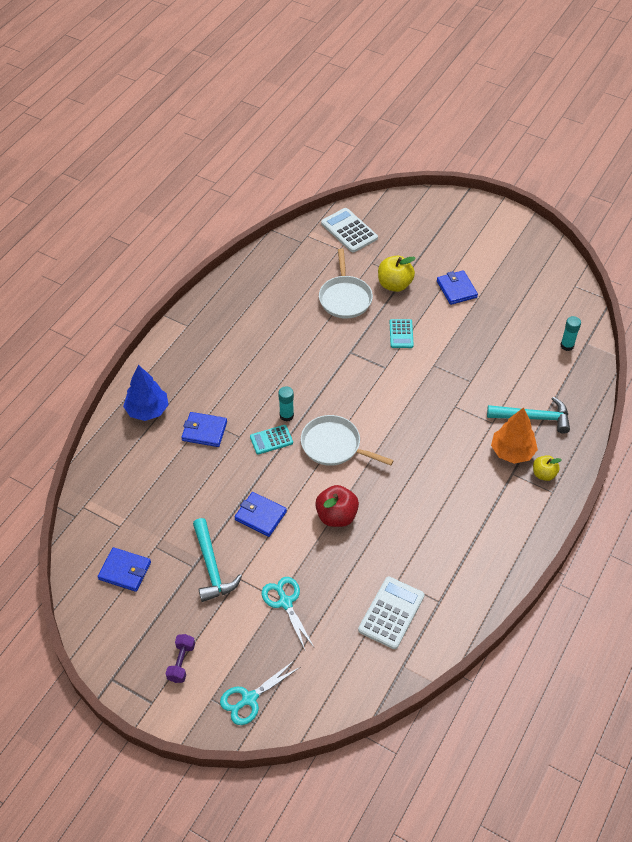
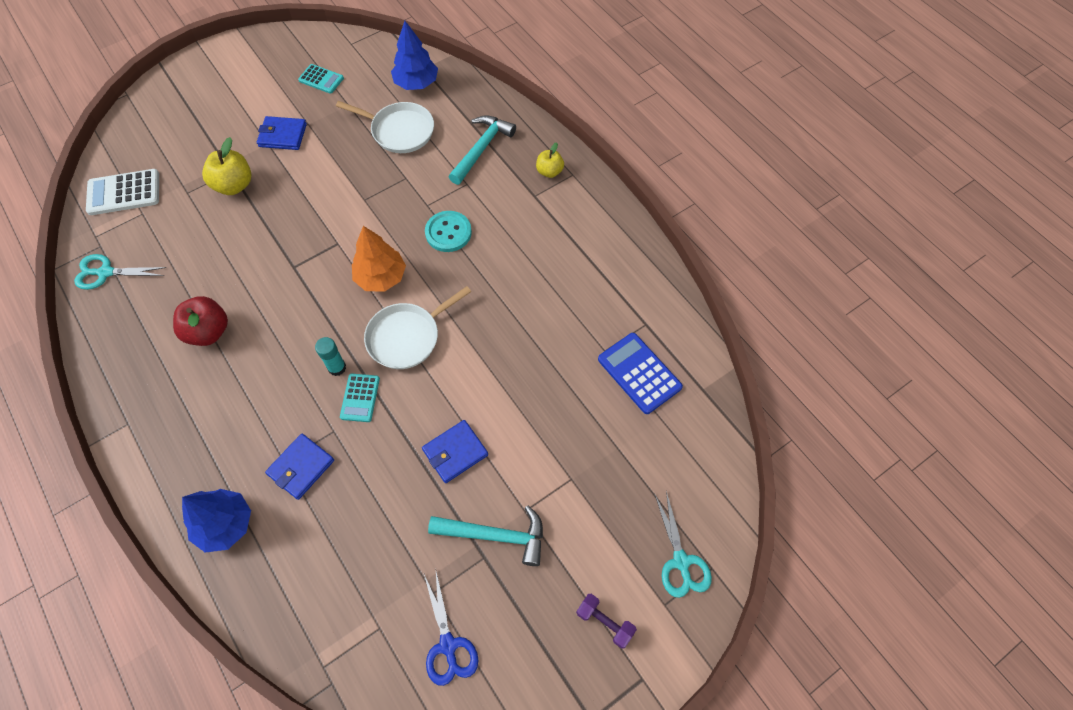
camera: 65 degrees left, 10 degrees up
blue wallet [98,547,151,592] -> blue scissors [424,572,479,686]
turquoise scissors [262,577,314,650] -> turquoise scissors moved to [74,254,167,290]
red apple [315,485,359,527] -> red apple moved to [173,296,228,346]
white pan [319,248,373,319] -> white pan moved to [336,101,434,153]
white calculator [358,577,425,649] -> blue calculator [598,333,683,414]
turquoise calculator [390,319,414,348] -> turquoise calculator moved to [298,64,344,94]
orange tree [491,407,538,464] -> orange tree moved to [352,226,406,292]
turquoise glue stick [560,316,581,351] -> blue tree [391,21,438,90]
none -> turquoise button [425,211,472,252]

